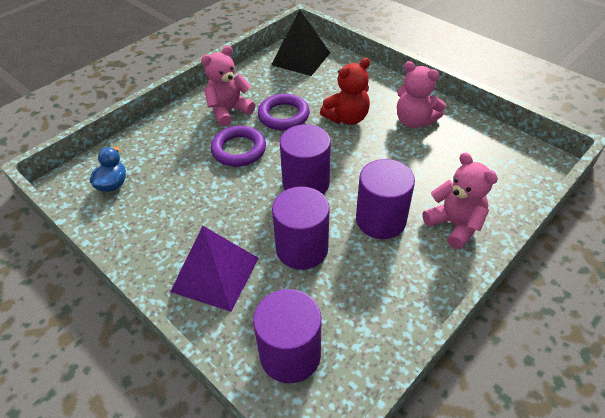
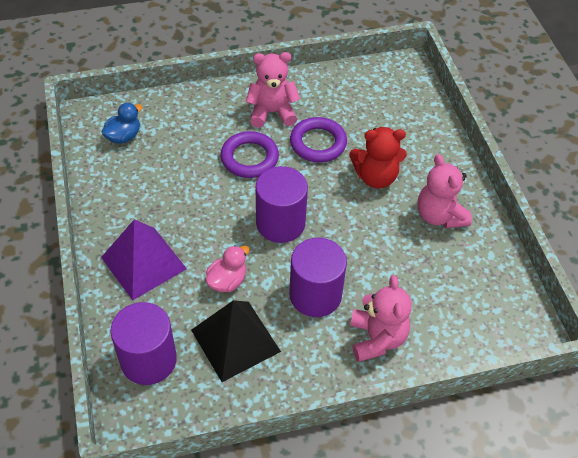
camera: 30 degrees right, 5 degrees up
black pyramid [271,10,330,76] -> black pyramid moved to [191,300,281,382]
purple cylinder [272,187,330,270] -> pink duck [205,245,249,292]

